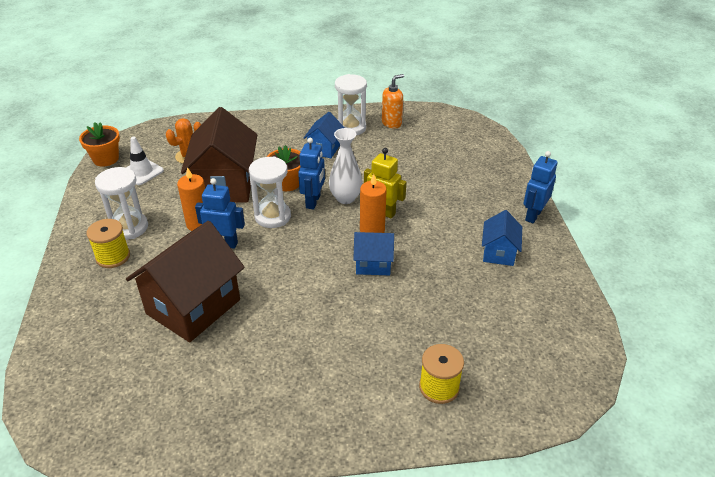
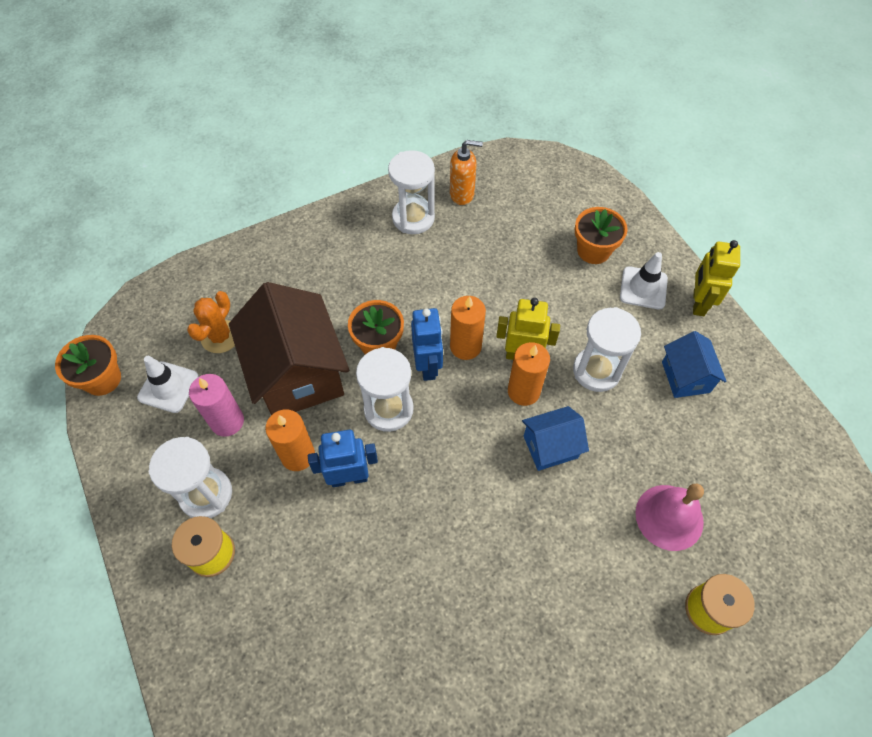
camera: 20 degrees left, 20 degrees up
brown house [126,221,245,342] -> none
blue house [304,112,344,158] -> none
white vase [329,128,363,204] -> orange candle [450,296,486,360]
orange soap dispenser [382,74,404,128] -> orange soap dispenser turned 60 degrees clockwise [450,140,483,205]
blue robot [523,151,558,224] -> yellow robot [693,240,740,316]
none -> pink candle [189,374,244,437]
none -> white hourglass [573,307,641,392]
none -> orange flower pot [575,207,628,264]
none -> white traffic cone [620,252,668,310]
none -> pink bell [635,484,704,551]

